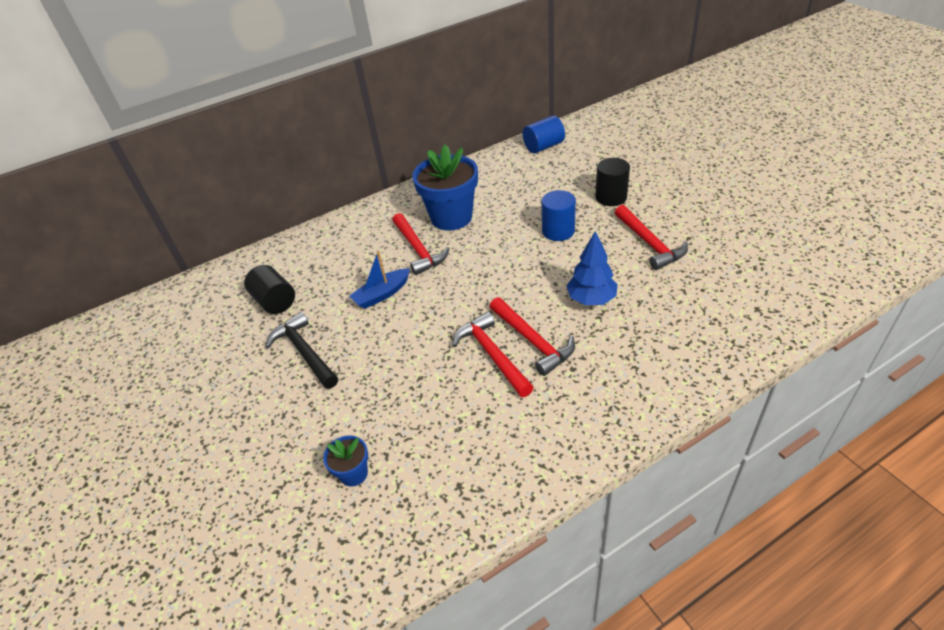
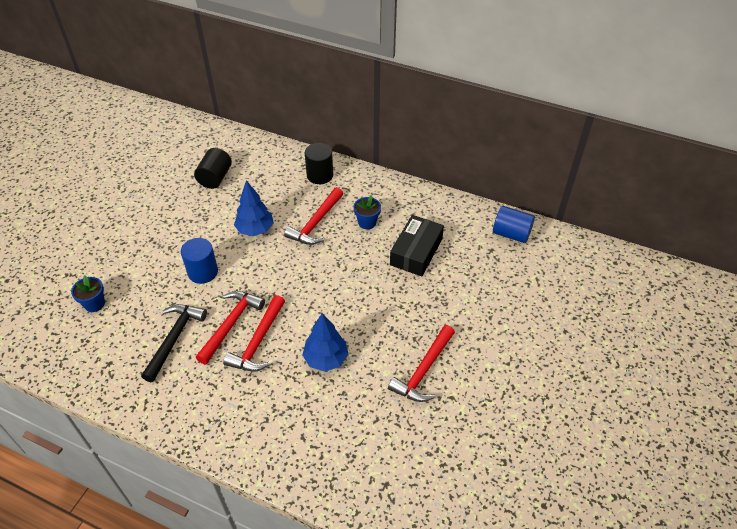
camera: 50 degrees right, 5 degrees up
black hammer [265,312,338,389] -> black hammer moved to [141,304,207,382]
blue boat [349,251,410,309] -> blue tree [234,180,274,236]
blue flower pot [412,144,478,231] -> blue flower pot [354,195,381,229], size x0.47
blue cylinder [541,190,576,241] -> blue cylinder moved to [181,238,218,284]
black cylinder [595,158,630,206] -> black cylinder moved to [305,143,333,184]
none -> black box [390,215,444,276]

